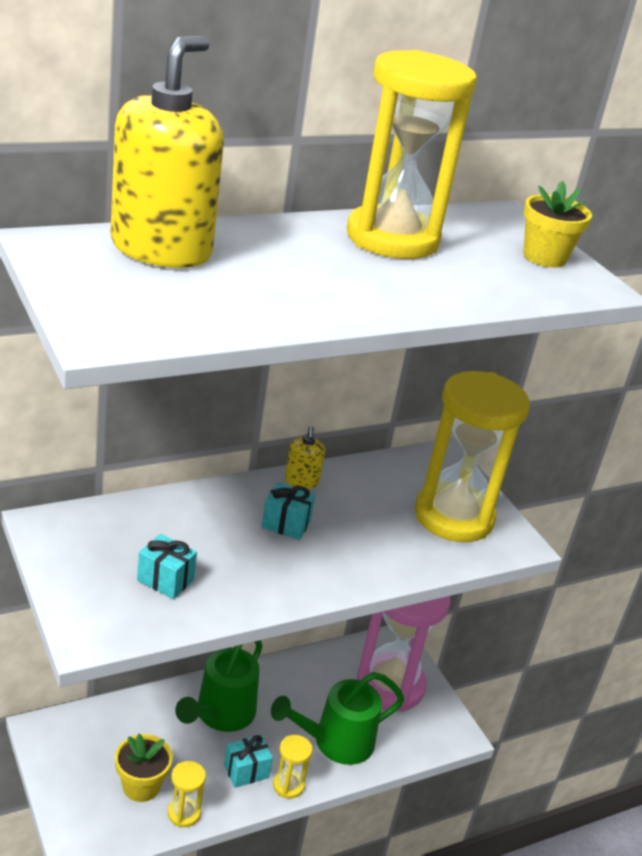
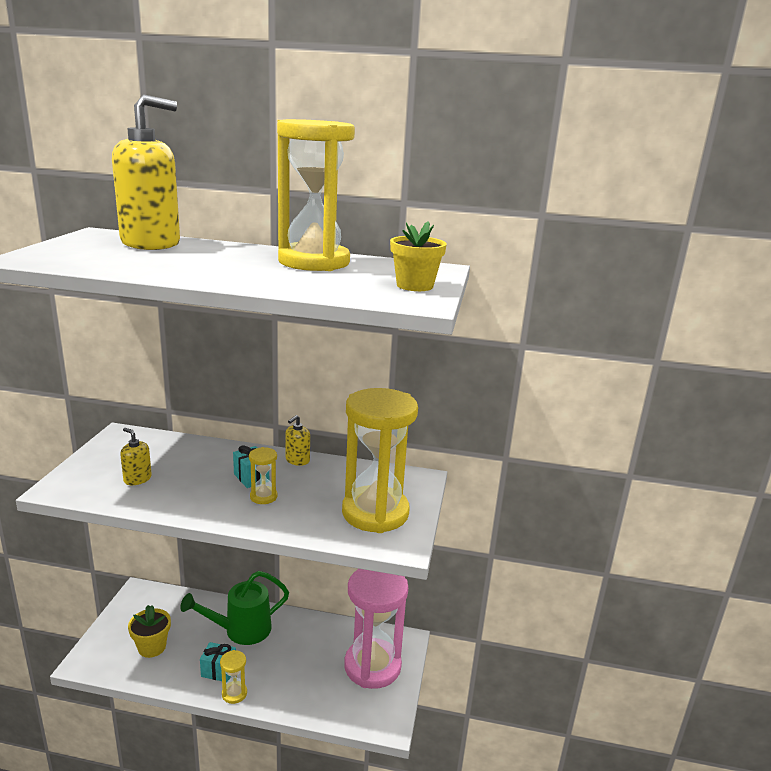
camera: 40 degrees right, 10 degrees down
turquoise gift [137,534,197,599] -> yellow soap dispenser [120,428,152,485]
yellow hourglass [168,761,206,827] -> yellow hourglass moved to [249,447,278,504]
green watering can [271,672,404,765] -> none

